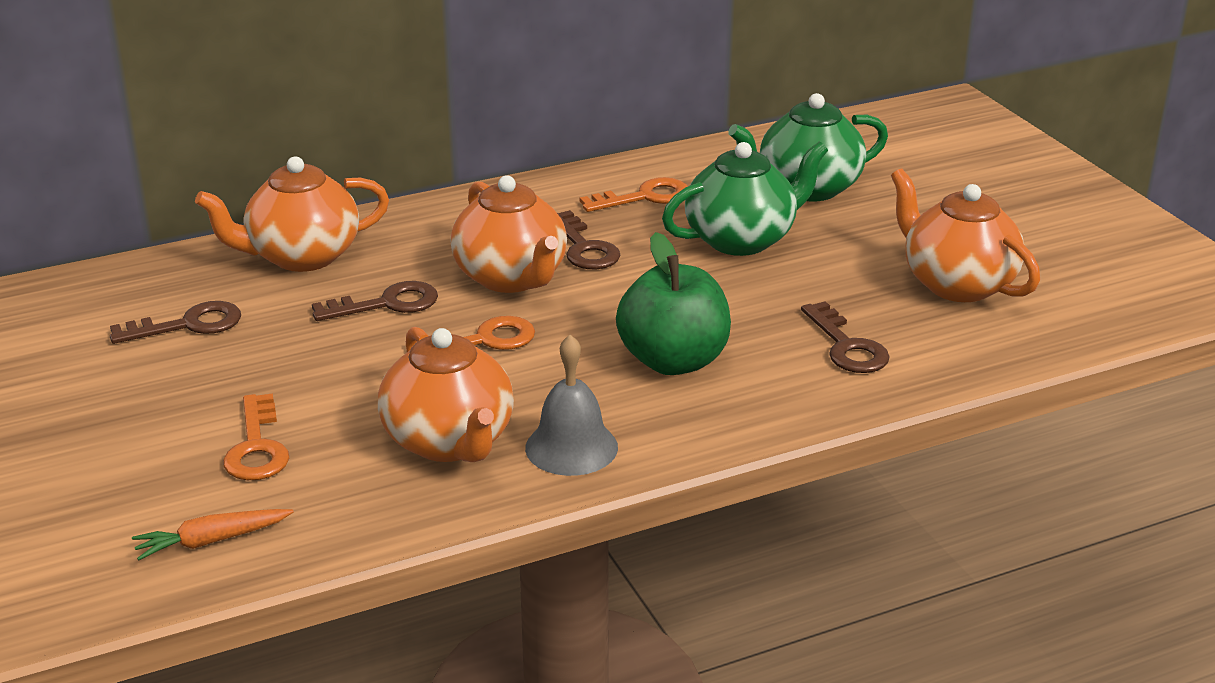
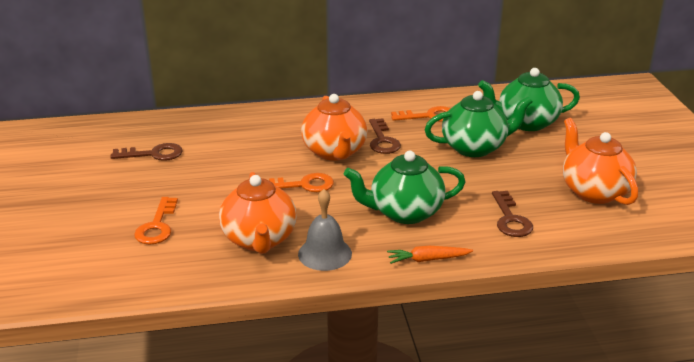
camera: 15 degrees right, 0 degrees up
orange carrot [132,509,294,560] -> orange carrot moved to [387,246,473,264]
orange teapot [195,157,389,272] -> none
brown key [312,281,438,321] -> none
green apple [616,232,731,375] -> green teapot [344,151,465,224]

